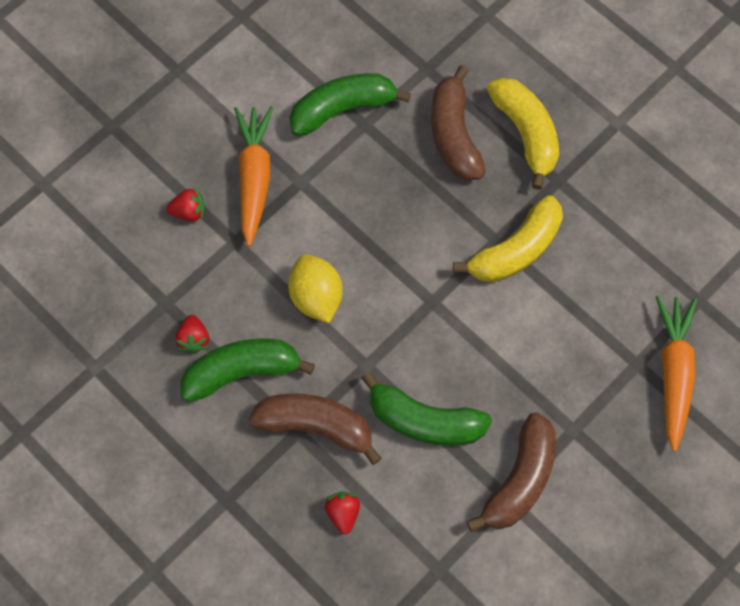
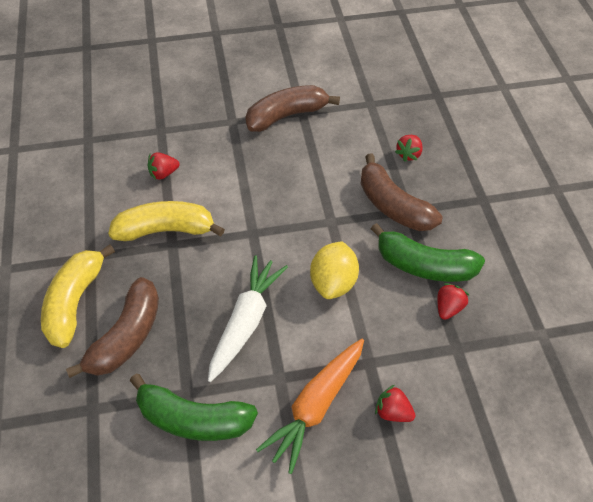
camera: 145 degrees left, 15 degrees down
green banana [361,372,492,446] -> none
orange carrot [656,296,697,452] -> none
none -> red strawberry [148,152,180,180]
none -> white carrot [208,255,288,382]

